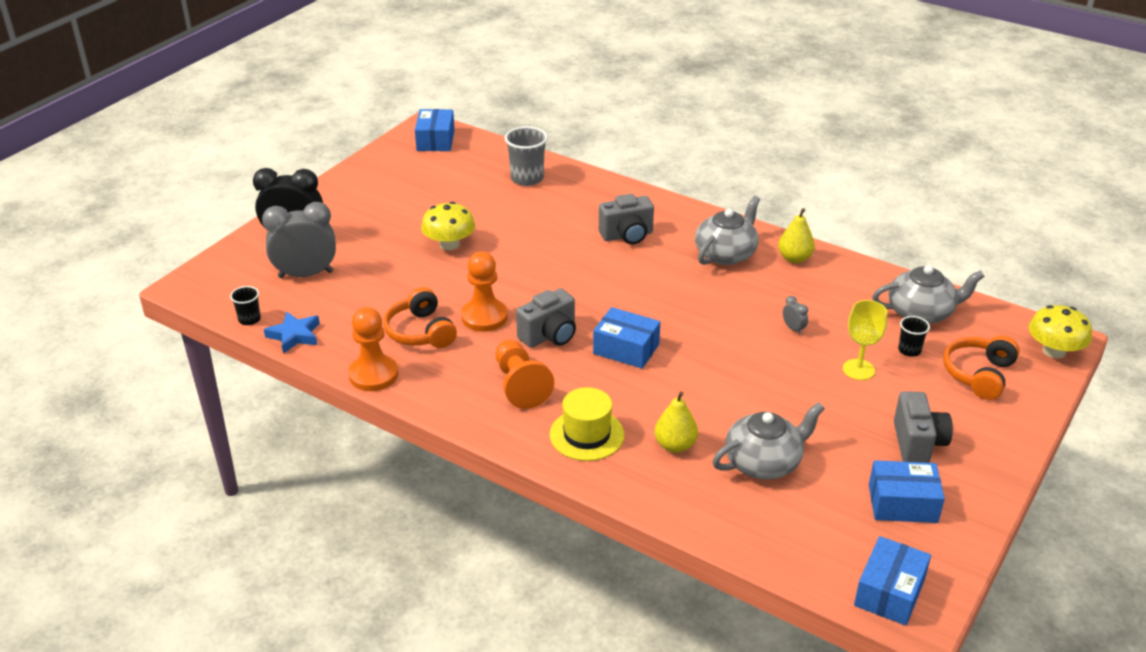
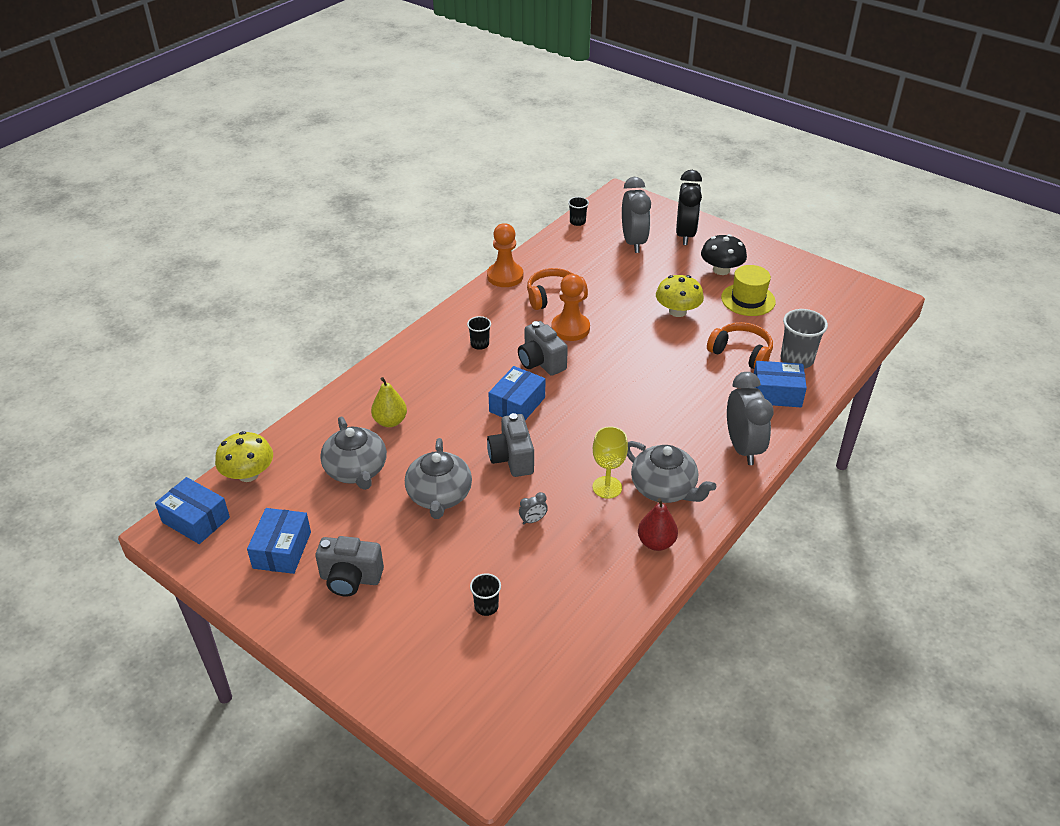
camera: 95 degrees right, 5 degrees up
blue star [264,311,320,354] -> none
blue box [415,109,455,151] -> blue box moved to [754,361,807,407]
orange pawn [496,340,554,409] -> black cup [467,316,491,350]
yellow hat [550,387,625,461] -> yellow hat moved to [721,265,776,316]
grey camera [599,194,654,244] -> grey camera moved to [487,413,534,477]
yellow pear [778,208,815,263] -> red pear [638,498,678,551]
yellow goblet [843,300,887,380] -> yellow goblet moved to [593,427,628,499]
grey teapot [872,265,985,324] -> grey teapot moved to [405,438,472,519]
orange headphones [943,335,1020,400] -> orange headphones moved to [707,322,773,369]
yellow mushroom [1029,305,1092,358] -> yellow mushroom moved to [215,431,273,482]
none -> black mushroom [701,234,747,275]
none -> grey clock [727,372,774,465]

